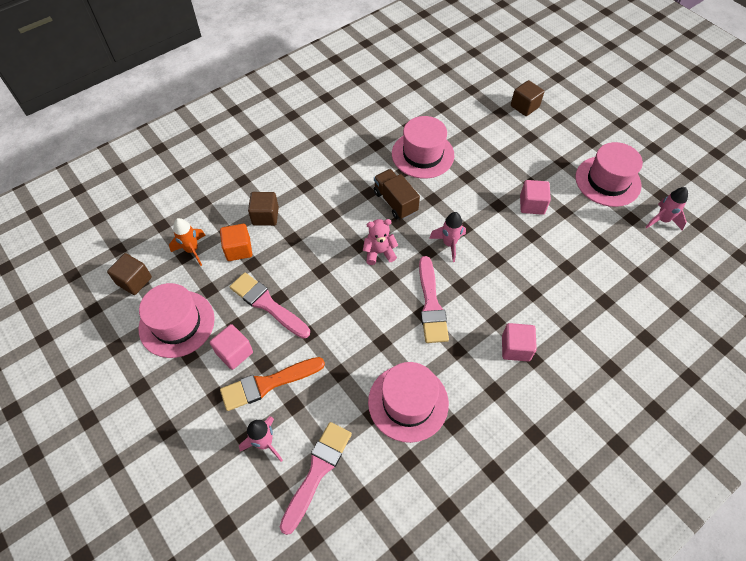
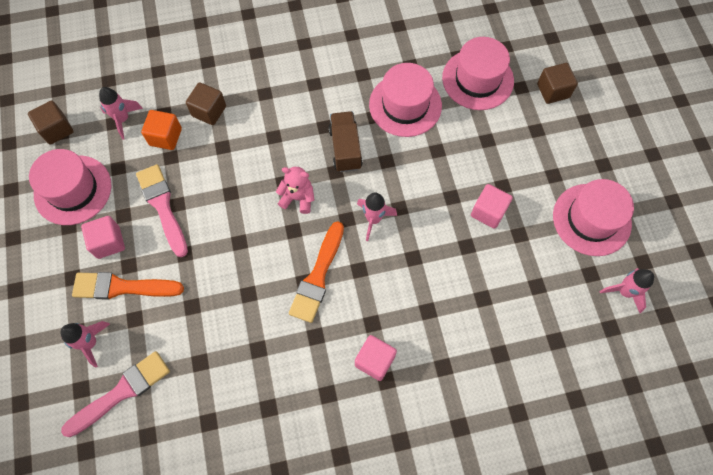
camera: 25 degrees right, 10 degrees up
orange rocket [169,218,205,266] -> pink rocket [99,87,143,140]
pink hat [368,362,449,443] -> pink hat moved to [442,37,514,110]
pink brush [419,256,449,343] -> orange brush [289,221,344,323]

